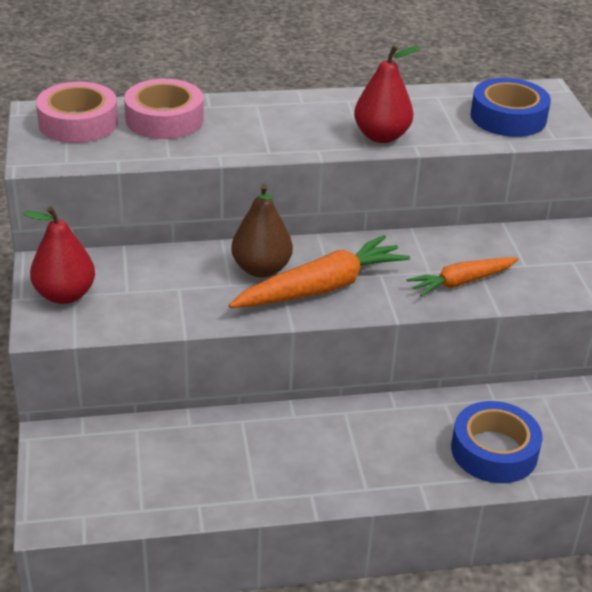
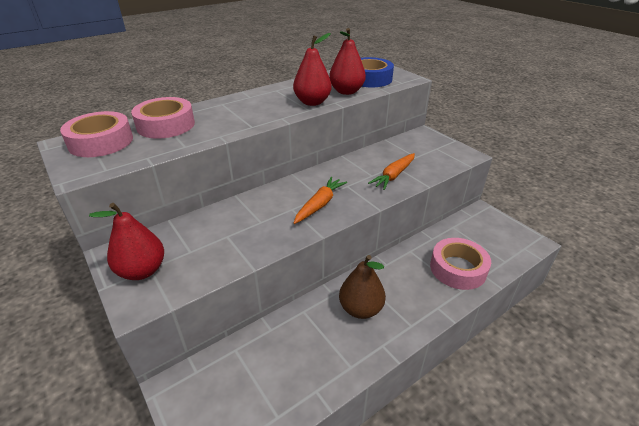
camera: 25 degrees left, 0 degrees up
orange carrot [229,235,410,308] -> orange carrot [293,177,347,224], size x0.63
brown pear [231,184,293,278] -> brown pear moved to [339,255,386,319]
blue tape [451,401,543,483] -> pink tape [430,238,491,290]
none -> red pear [329,28,366,95]

